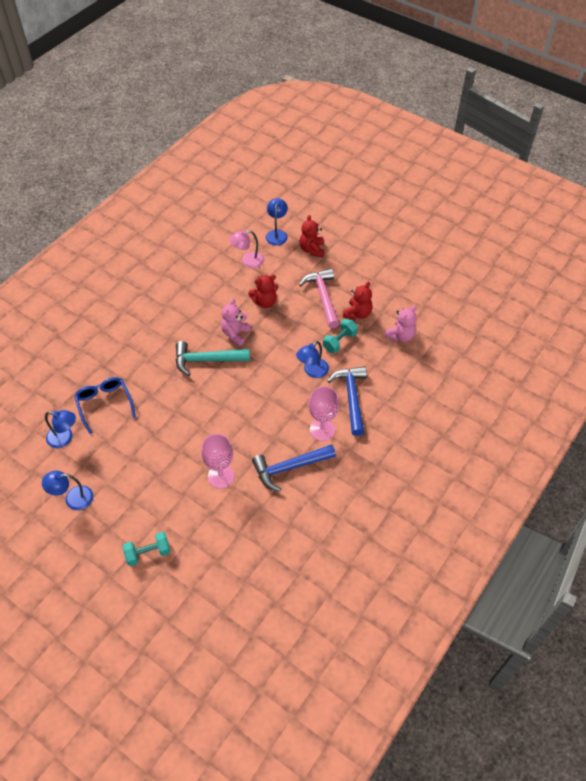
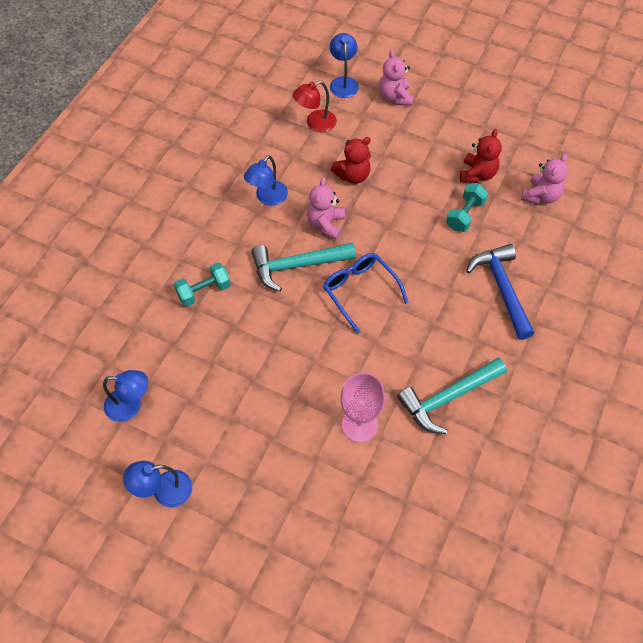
camera: 10 degrees left, 5 degrees up
blue glasses [74,377,136,435] -> blue glasses moved to [323,253,408,334]
turquoise dumbbell [123,532,171,566] -> turquoise dumbbell moved to [174,263,231,307]
pink lamp [229,230,264,268] -> red lamp [293,81,337,132]
blue hammer [252,444,336,492] -> turquoise hammer [397,357,507,434]
blue lamp [296,341,329,378] -> blue lamp moved to [244,155,288,206]
red teddy bear [299,215,325,257] -> pink teddy bear [379,50,413,106]
pink hammer [299,268,339,328] -> none
pink goblet [309,386,339,441] -> none

